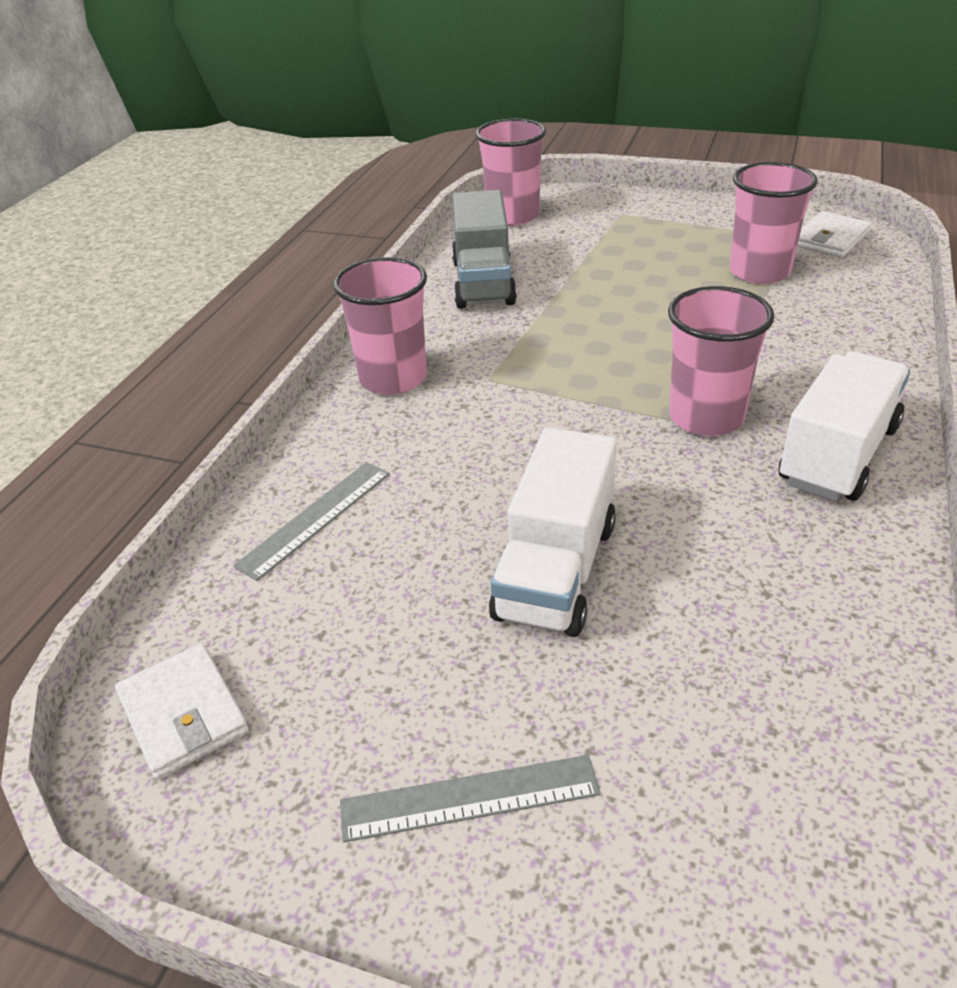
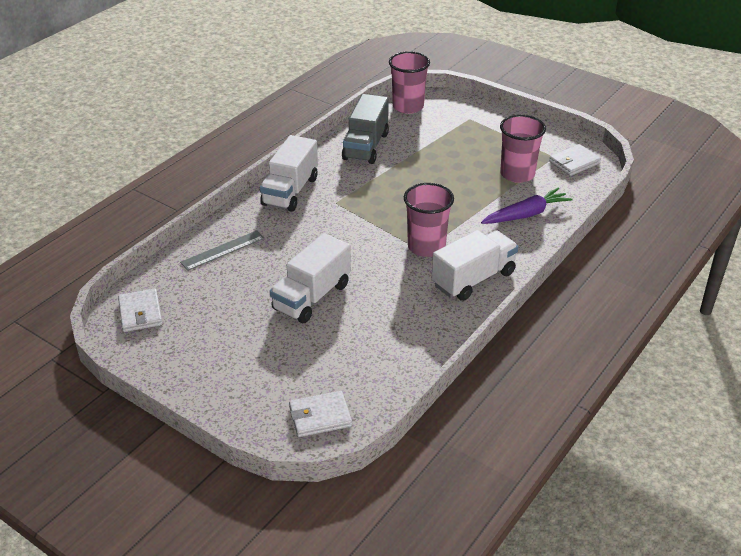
camera: 15 degrees right, 0 degrees up
pink cup [333,257,427,395] -> white truck [260,135,318,212]
grey ruler [340,755,601,842] -> none
none -> white wallet [289,391,352,437]
none -> purple carrot [481,187,573,224]

